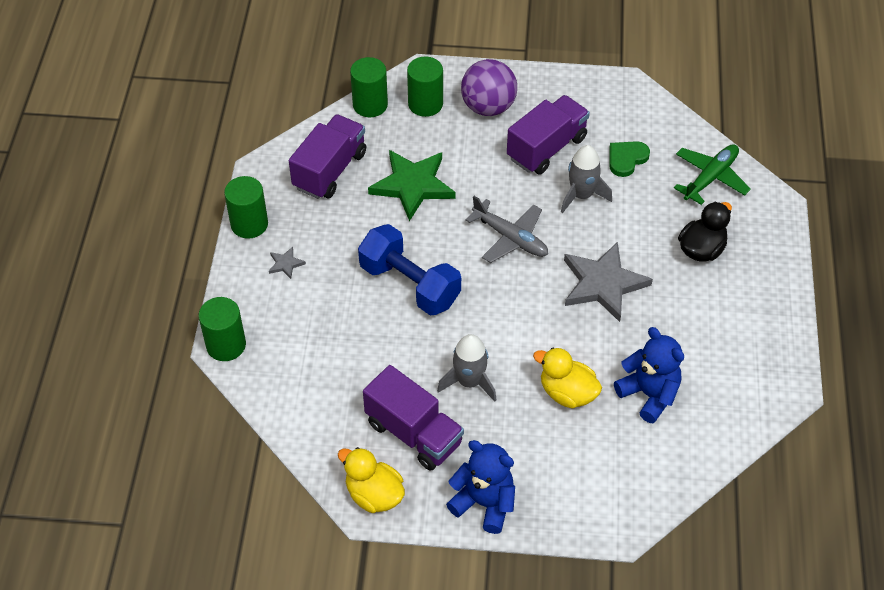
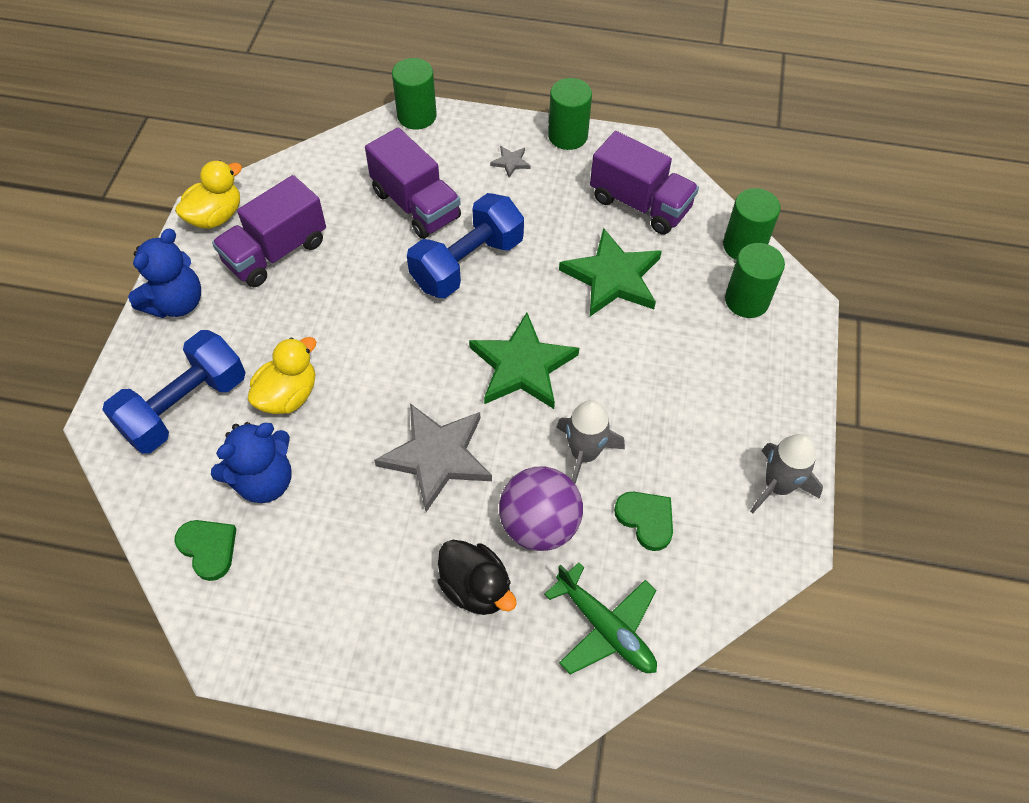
camera: 95 degrees right, 5 degrees up
grey rocket [437,334,496,402] -> grey rocket moved to [750,434,823,514]
purple ball [461,59,517,116] -> purple ball moved to [499,466,583,551]
grey plane [465,196,548,263] -> green star [469,312,579,409]
purple truck [507,95,590,175] -> purple truck moved to [365,128,461,239]
none -> blue dumbbell [102,330,246,454]
none -> green heart [174,520,237,581]

